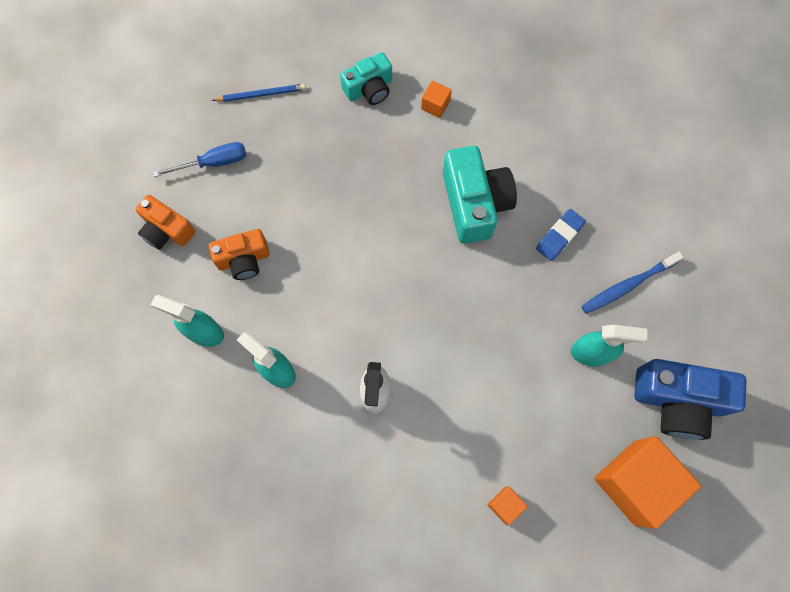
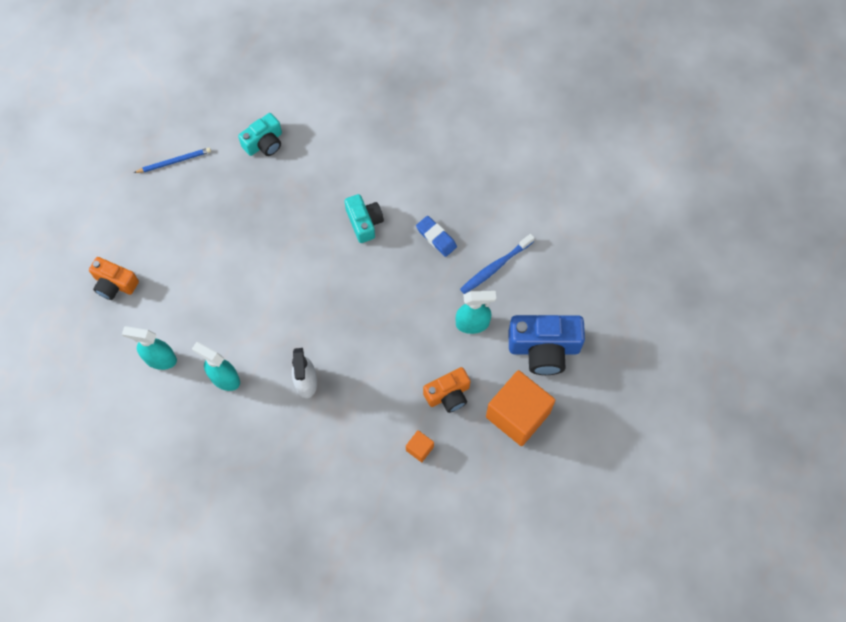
camera: 10 degrees left, 5 degrees down
blue screwdriver [153,142,246,177] -> none
orange camera [209,229,270,280] -> orange camera moved to [423,367,470,413]
orange cube [421,81,452,118] -> none
turquoise camera [443,146,517,244] -> turquoise camera [345,194,384,243], size x0.62
blue eraser [536,209,586,261] -> blue eraser turned 75 degrees counterclockwise [416,216,457,257]

